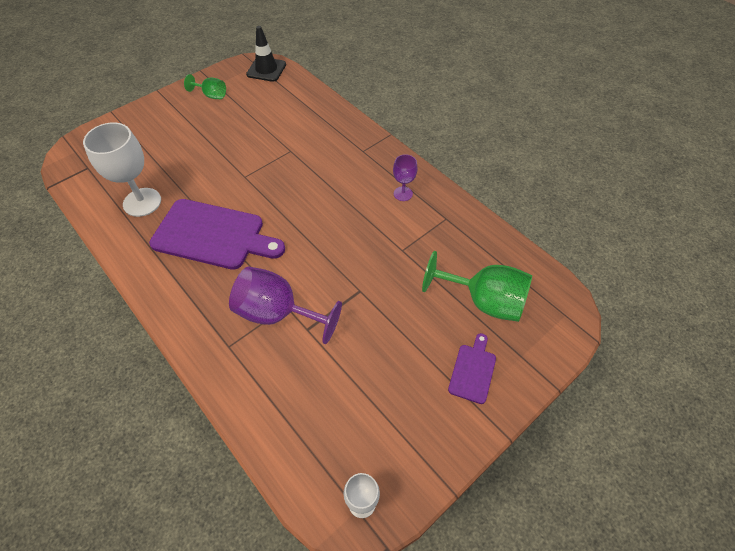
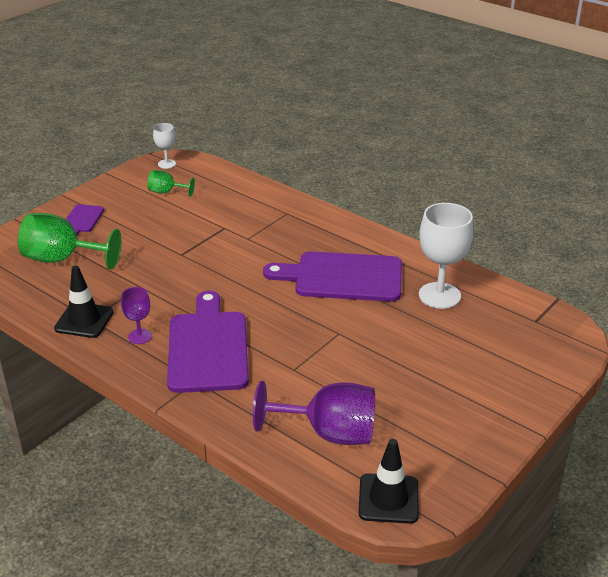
camera: 170 degrees right, 20 degrees down
green goblet [184,74,226,99] -> green goblet moved to [147,170,195,197]
purple goblet [229,267,342,344] -> purple goblet moved to [253,381,375,445]
none -> black traffic cone [54,266,114,338]
none -> purple cutting board [167,291,249,393]

